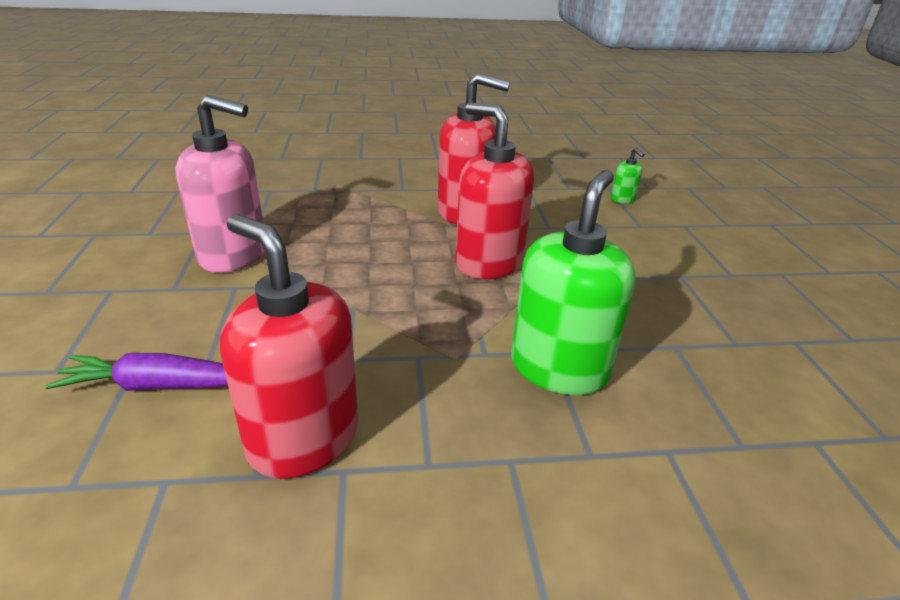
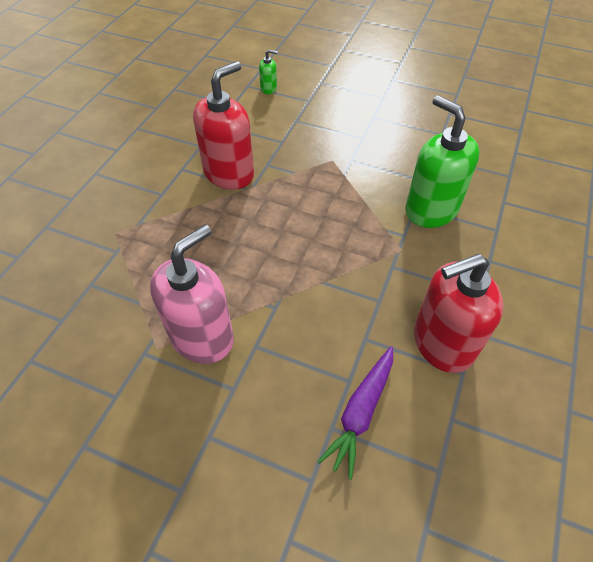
camera: 60 degrees left, 20 degrees up
red soap dispenser [455,102,534,279] -> none

